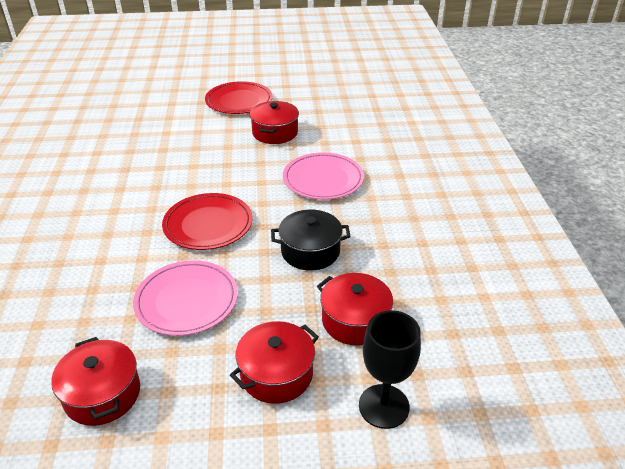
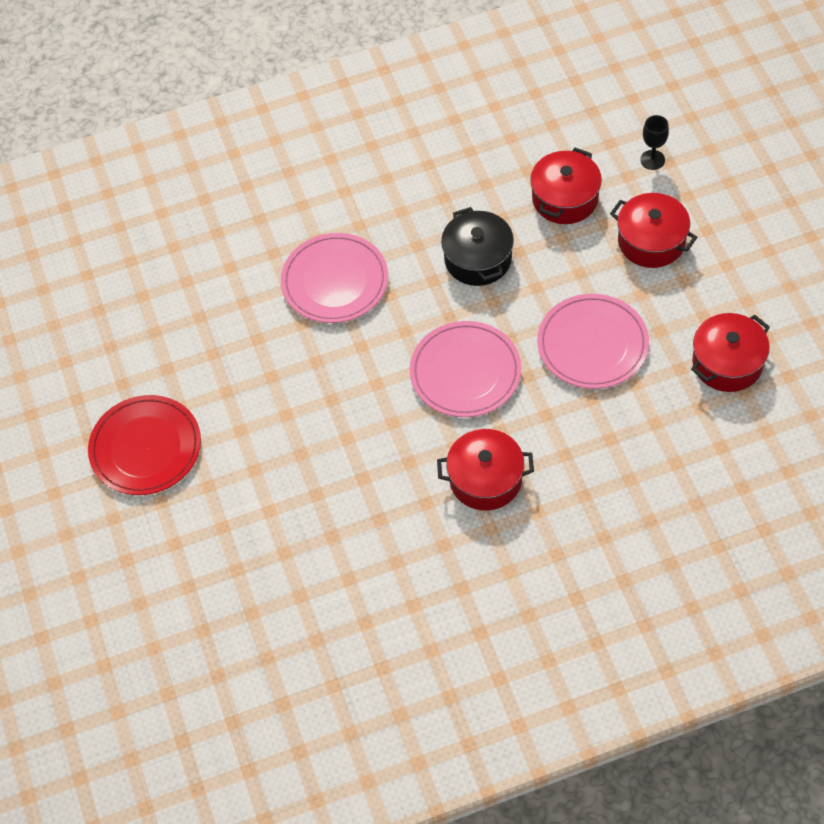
camera: 100 degrees left, 20 degrees up
red plate [162,193,253,250] -> pink plate [410,321,521,417]
red pot [250,101,299,144] -> red pot moved to [437,429,534,511]
black goblet [359,310,421,429] -> black goblet [640,115,669,170], size x0.56

